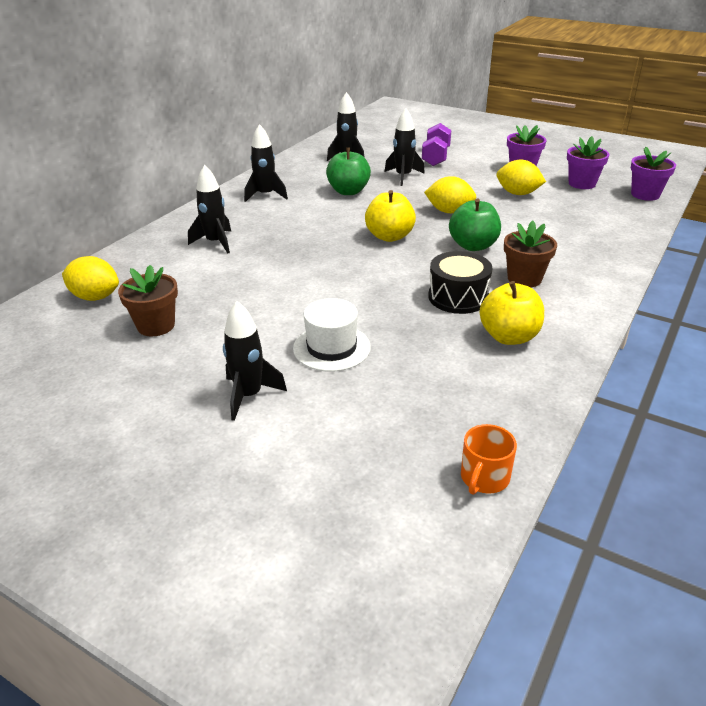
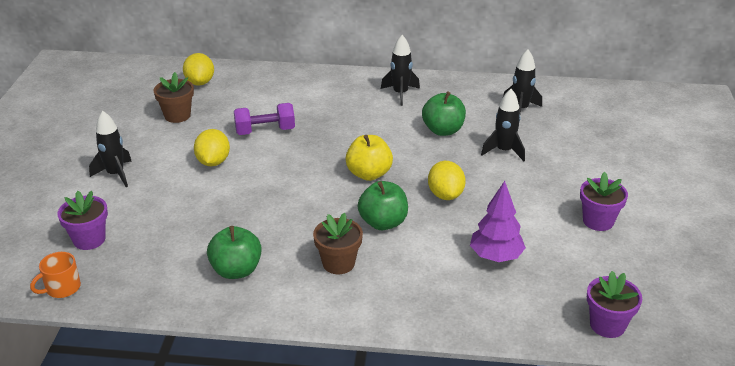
camera: 65 degrees right, 0 degrees up
black rocket [188,165,231,253] -> none
white hat [293,298,371,372] -> none
purple dumbbell [422,123,451,166] -> purple dumbbell moved to [234,103,295,135]
black drum [428,251,492,314] -> none
orange mug [461,424,517,495] -> orange mug turned 45 degrees counterclockwise [30,252,81,298]
yellow apple [480,281,544,345] -> green apple [207,226,262,279]
yellow lemon [497,160,546,195] -> yellow lemon moved to [194,129,230,166]
purple flower pot [567,136,610,189] -> purple flower pot moved to [57,191,108,250]
none -> purple tree [470,181,526,262]

